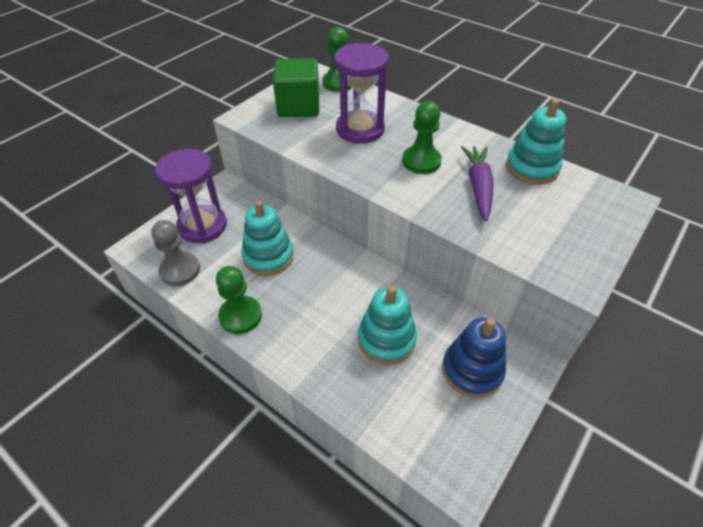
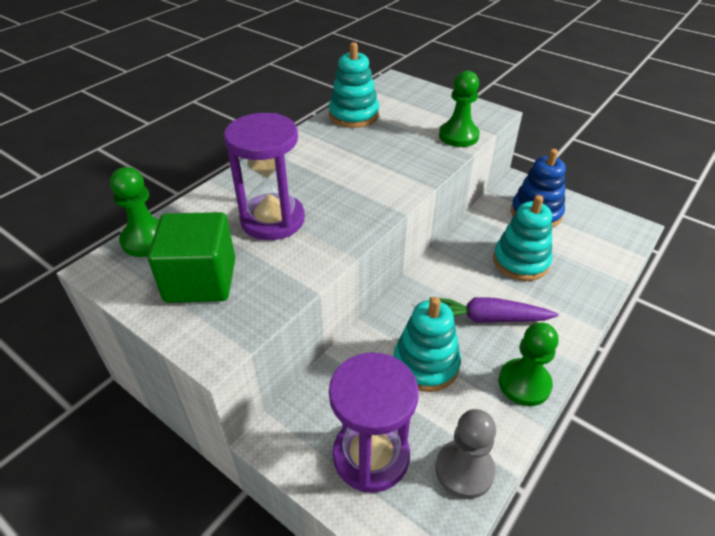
camera: 90 degrees left, 5 degrees down
green pawn [402,101,442,174] -> green pawn moved to [439,71,480,147]
purple carrot [461,146,494,221] -> purple carrot moved to [430,297,559,323]

